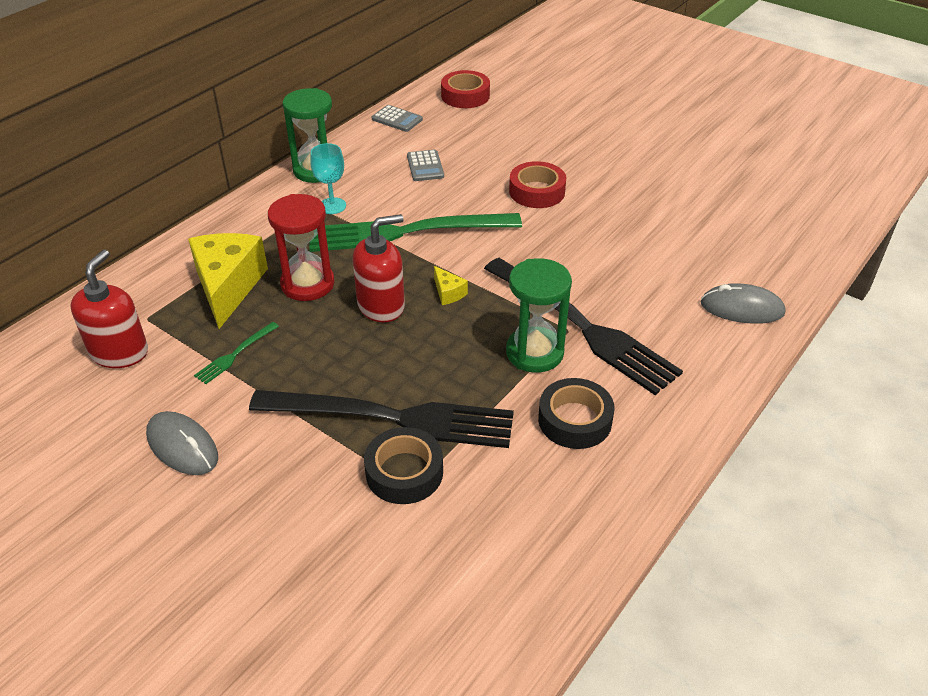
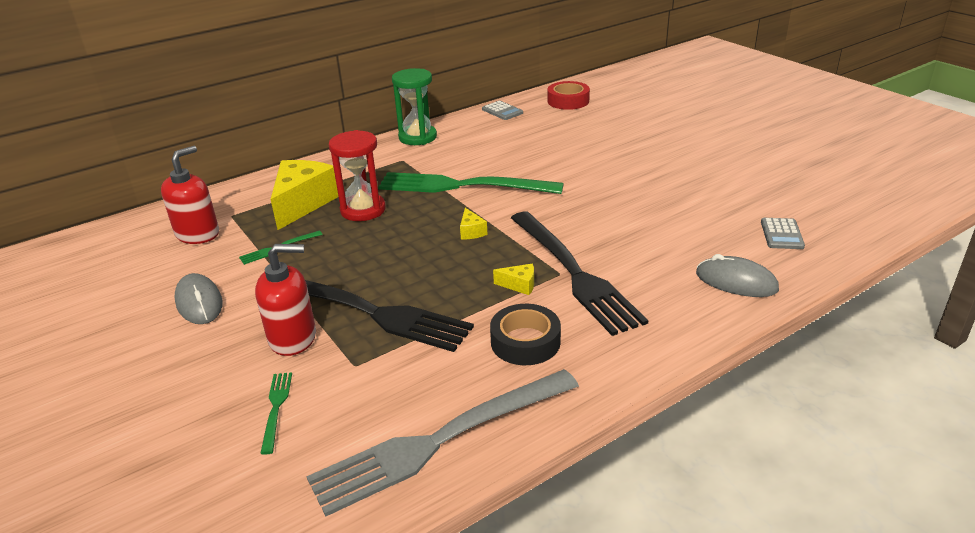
camera: 20 degrees right, 10 degrees down
turquoise goblet [310,143,346,214] -> none
red soap dispenser [352,214,405,322] -> red soap dispenser moved to [255,244,316,356]
black tape [364,427,443,504] -> none
grey calculator [407,150,444,181] -> grey calculator moved to [761,218,805,249]
green hourglass [506,258,572,373] -> yellow cheese [493,264,534,295]
red tape [509,161,566,208] -> none
none -> green fork [260,372,292,455]
none -> grey fork [306,369,579,517]

